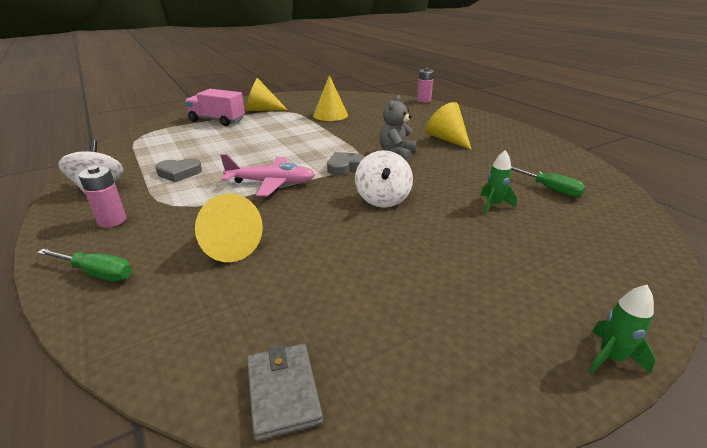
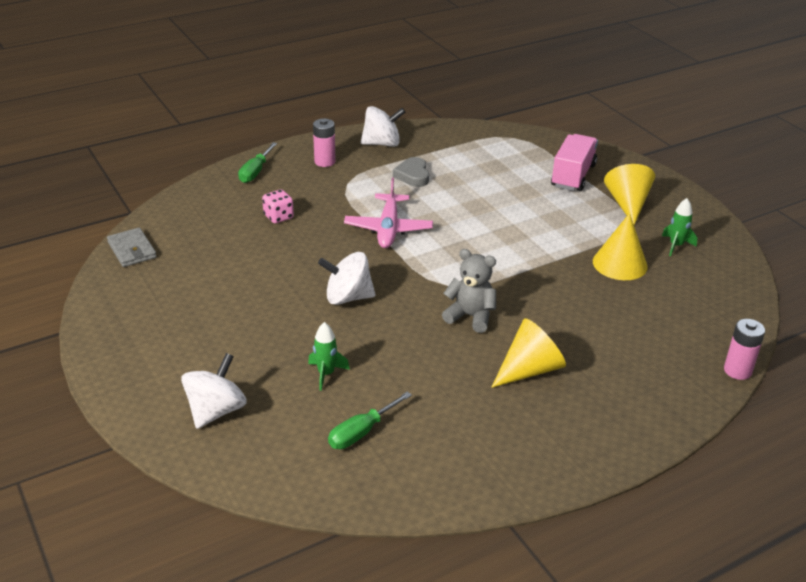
camera: 90 degrees right, 5 degrees up
yellow cone [195,193,263,262] -> pink dice [262,189,294,223]
grey wallet [247,344,323,441] -> grey wallet turned 75 degrees clockwise [107,228,157,267]
grey heart [327,152,365,175] -> none
green rocket [588,285,655,374] -> green rocket moved to [662,198,697,256]
none -> white spinning top [181,353,247,429]

